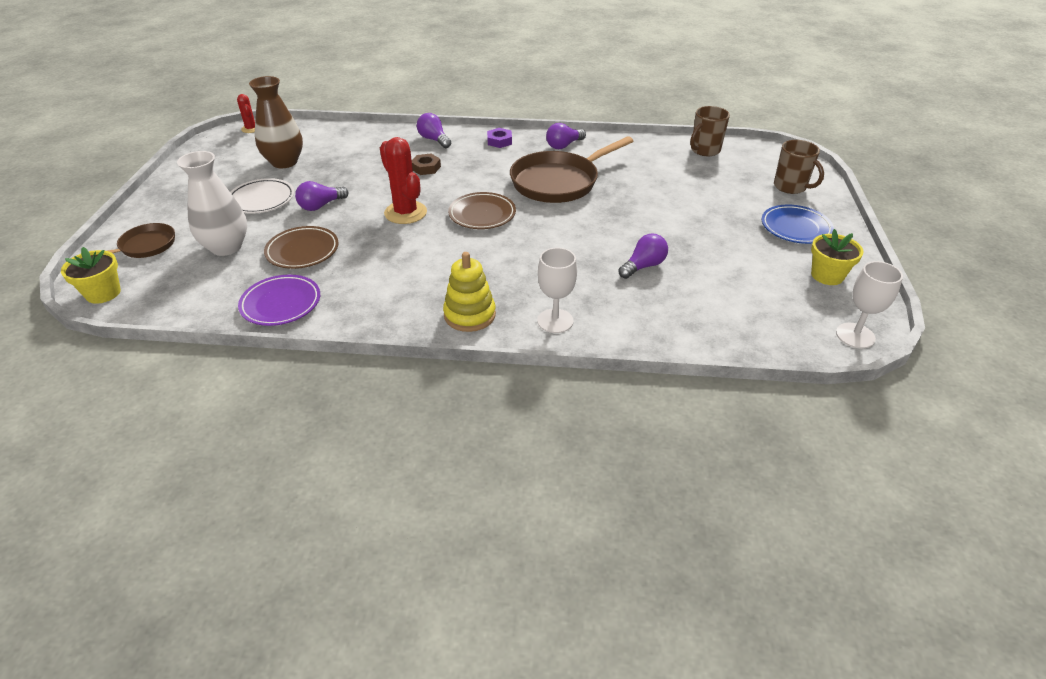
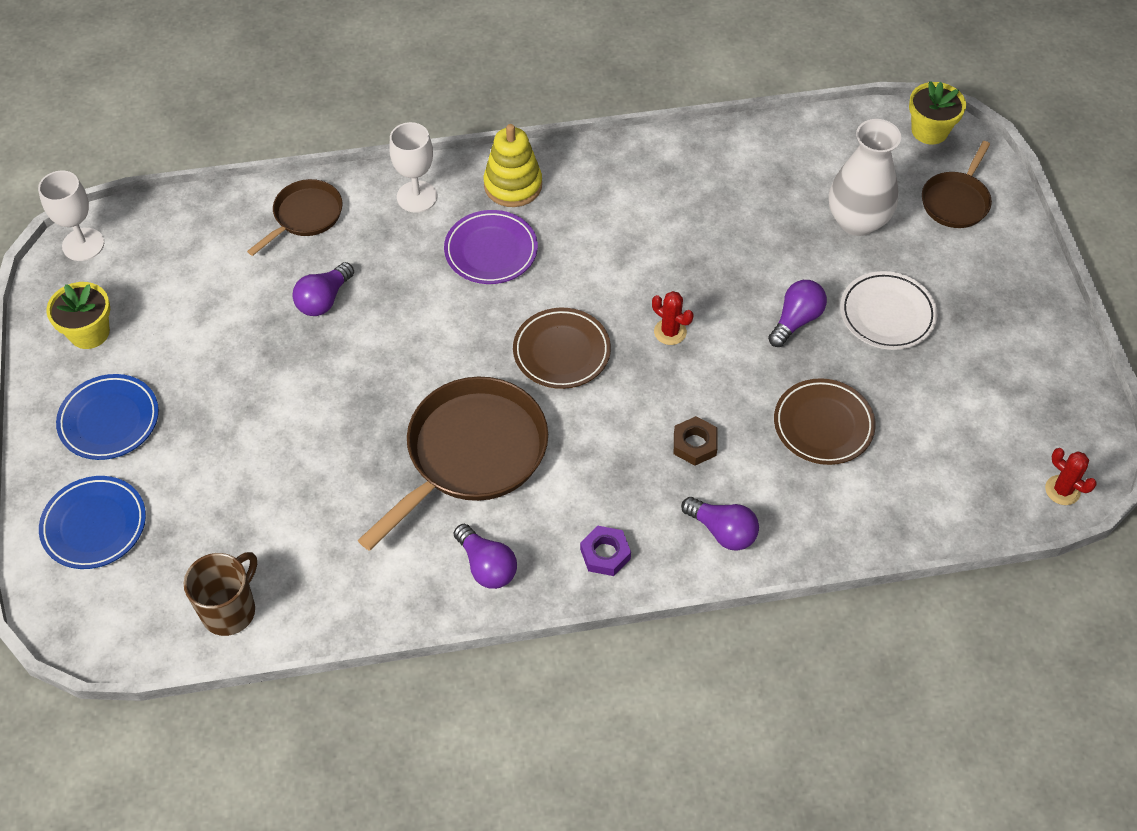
camera: 165 degrees right, 15 degrees up
purple plate [238,275,320,326] -> purple plate moved to [444,210,538,284]
brown vase [249,76,303,168] -> none
brown plate [264,226,339,269] -> brown plate moved to [774,378,876,465]
red cactus [380,137,427,224] -> red cactus [652,291,693,345], size x0.53
purple light bulb [546,123,586,149] -> purple light bulb turned 105 degrees clockwise [454,524,517,589]
brown mug [774,140,824,194] -> blue plate [39,476,146,569]
none -> brown pan [247,179,343,256]

